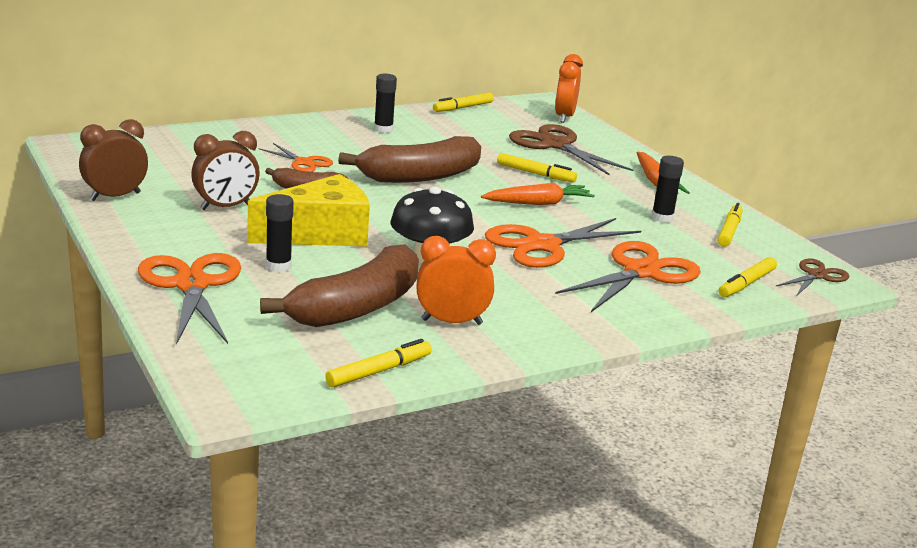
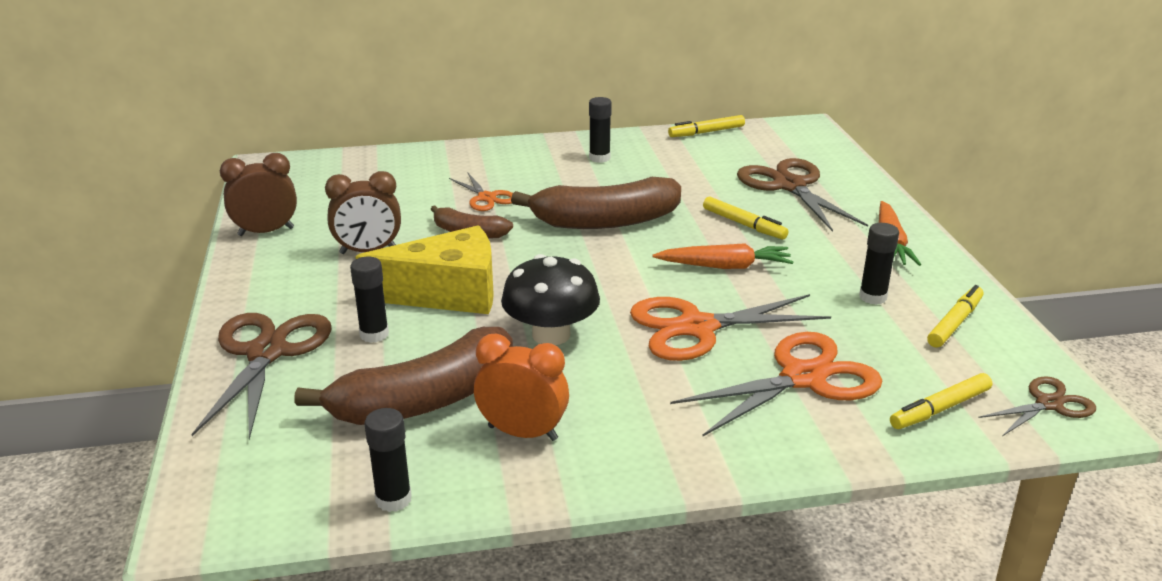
camera: 20 degrees right, 5 degrees up
orange scissors [138,253,241,345] -> brown scissors [192,313,331,440]
yellow marker [325,339,432,387] -> black glue stick [364,408,412,512]
orange clock [555,54,583,123] -> none

